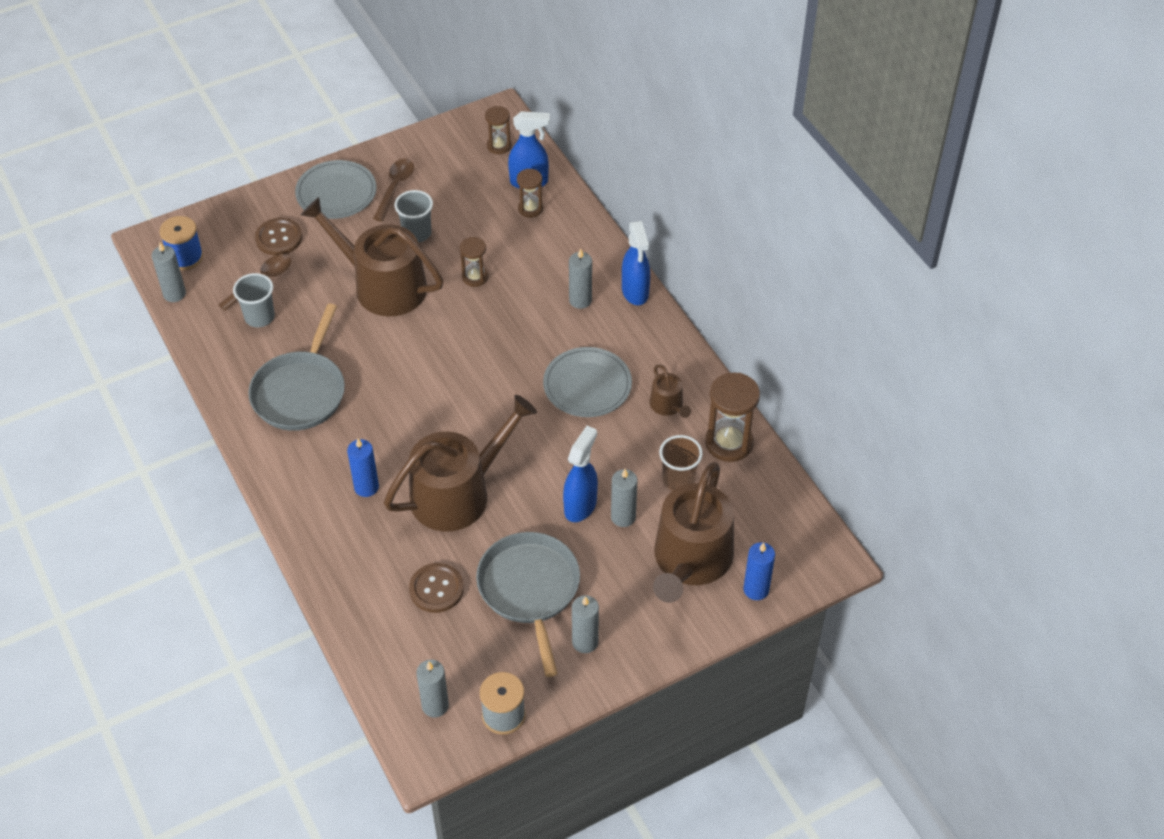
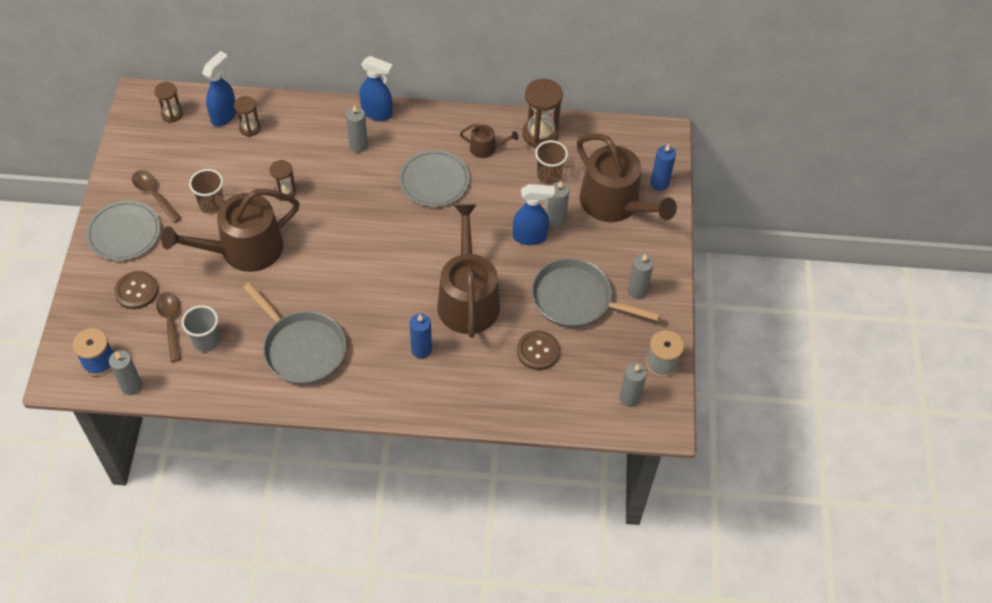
camera: 60 degrees left, 5 degrees up
grey cup [394,190,433,243] -> brown cup [189,169,225,214]
blue spray bottle [563,426,598,522] -> blue spray bottle turned 120 degrees clockwise [513,184,555,245]

